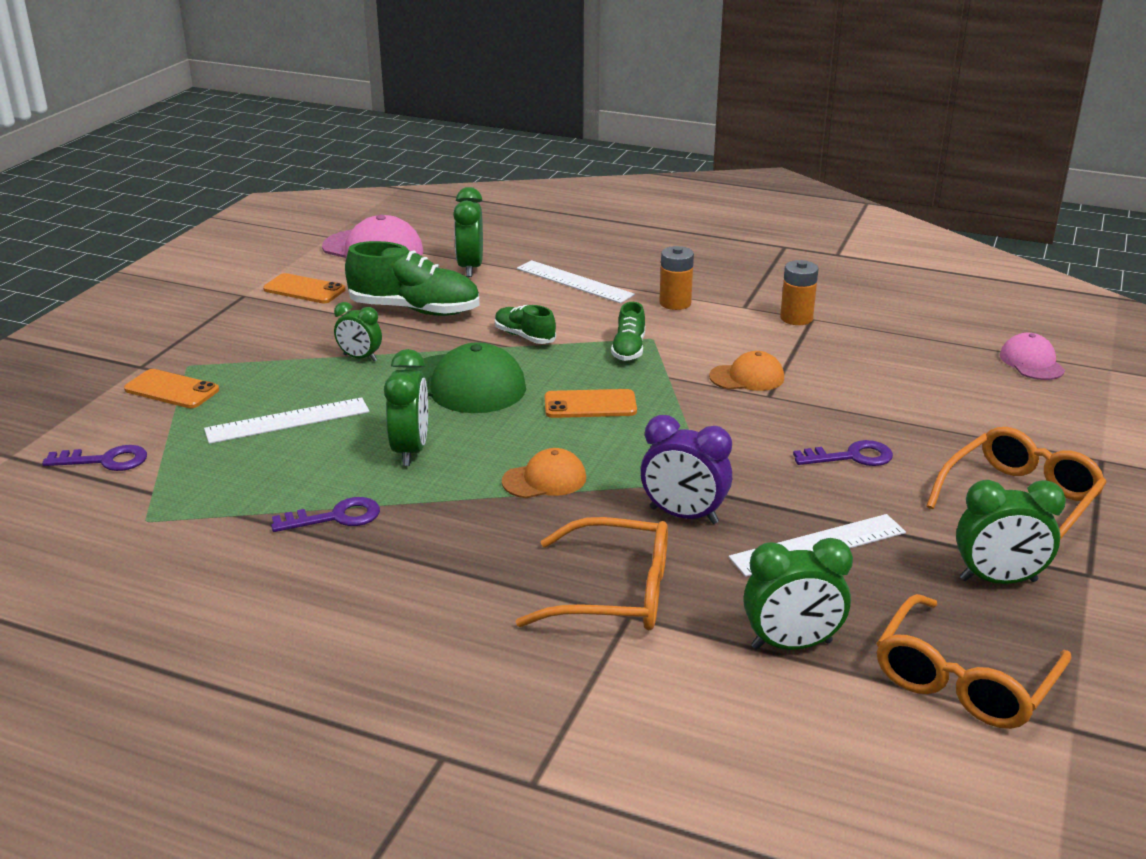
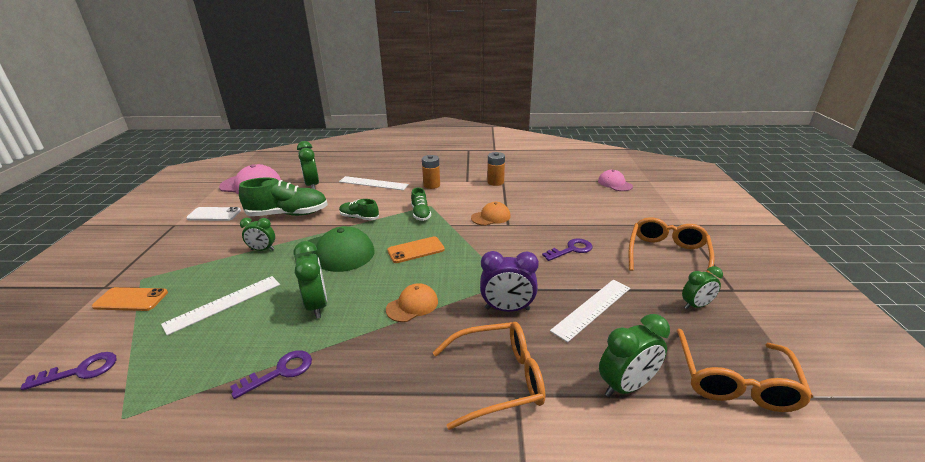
camera: 20 degrees left, 0 degrees up
orange phone [263,273,345,303] -> white phone [186,207,241,221]
green clock [956,480,1066,584] -> green clock [682,266,723,309], size x0.66

